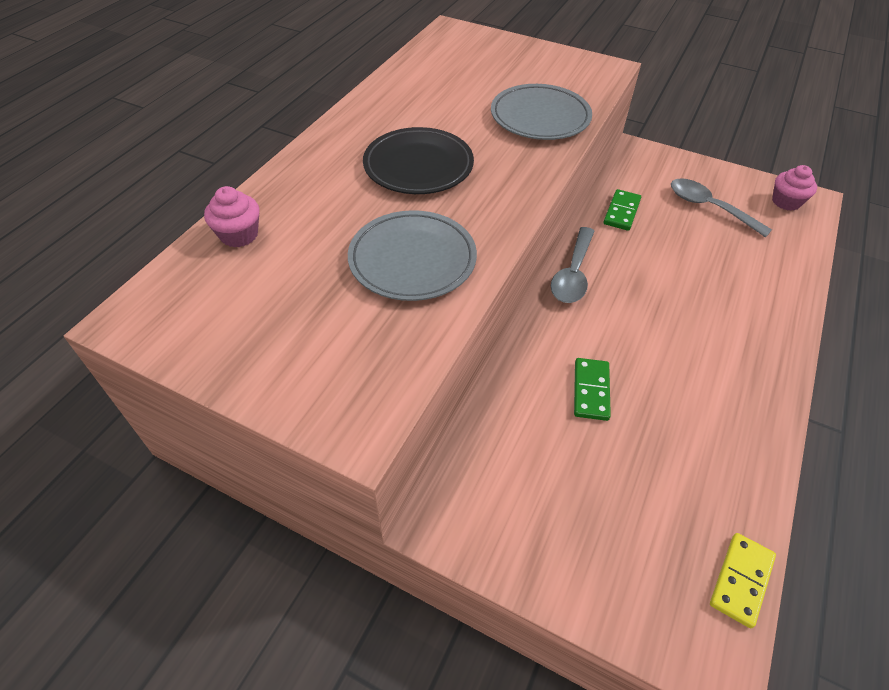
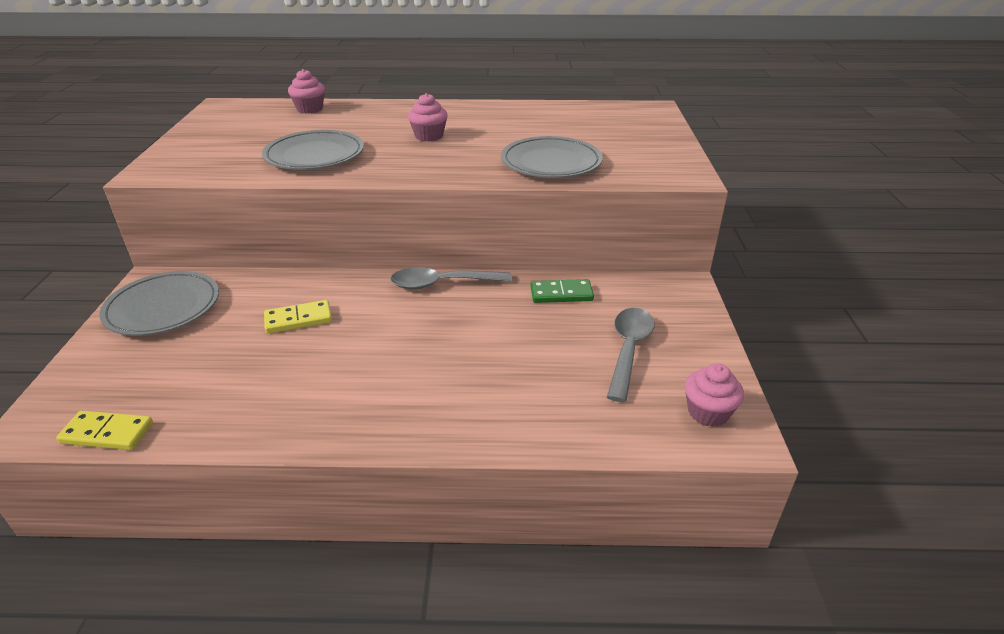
camera: 65 degrees right, 15 degrees down
black plate [363,127,474,194] -> pink cupcake [408,93,448,142]
green domino [574,358,611,421] -> yellow domino [264,300,332,333]
none -> grey plate [99,271,219,336]

